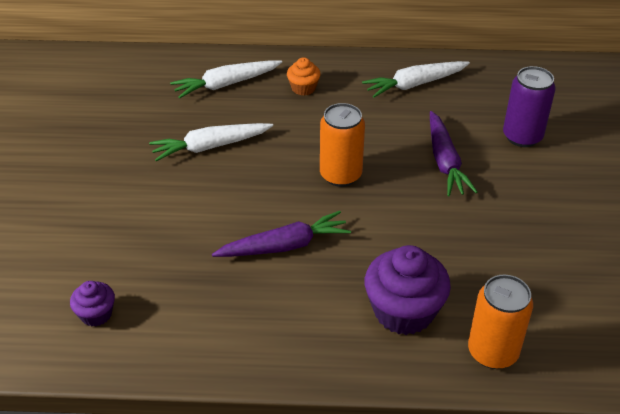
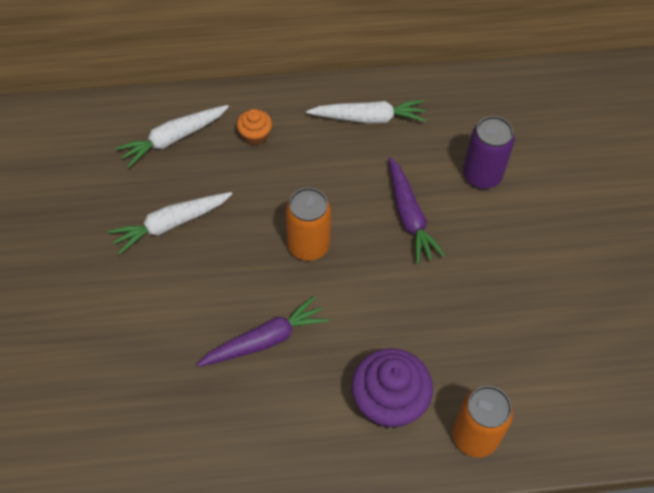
camera: 10 degrees left, 15 degrees up
purple cupcake [70,281,115,327] -> none
white carrot [362,61,470,98] -> white carrot turned 150 degrees counterclockwise [306,100,426,124]

